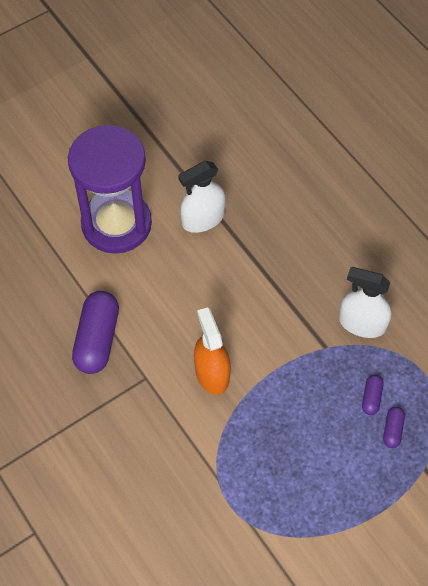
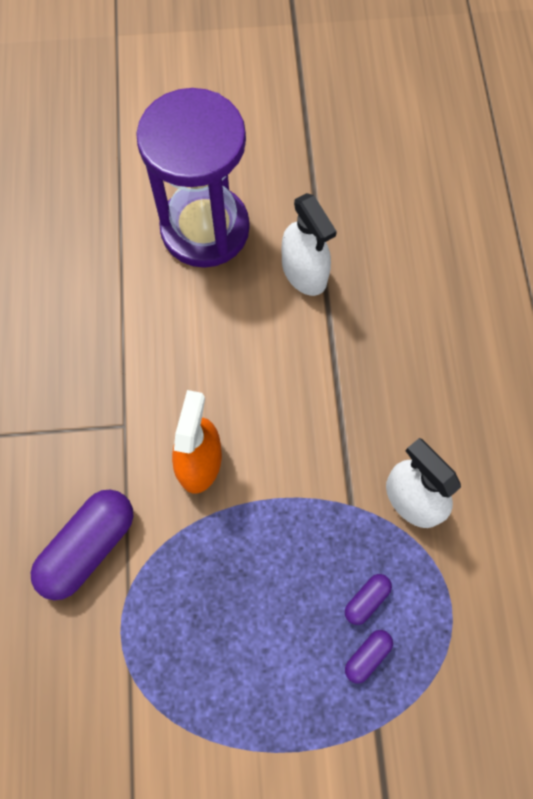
camera: 30 degrees right, 10 degrees up
purple capsule [72,291,119,374] -> purple capsule moved to [31,490,134,600]
white spray bottle [178,161,226,233] -> white spray bottle turned 120 degrees counterclockwise [282,193,337,296]

